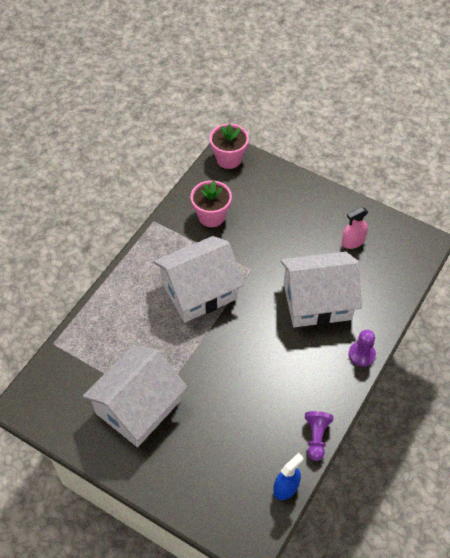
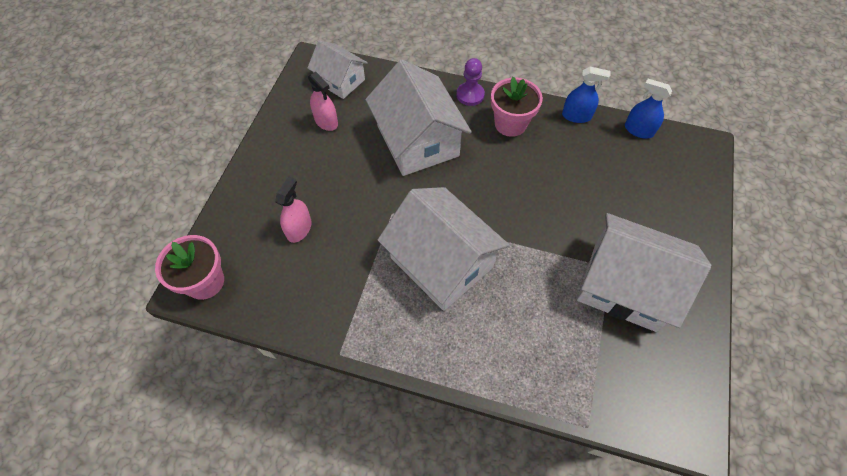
camera: 105 degrees left, 5 degrees up
pink flower pot [191,180,232,227] -> pink flower pot moved to [491,77,543,137]
purple pawn [305,411,334,461] -> blue spray bottle [562,67,610,123]
none -> pink spray bottle [275,177,312,243]
none -> white house [307,40,368,99]

